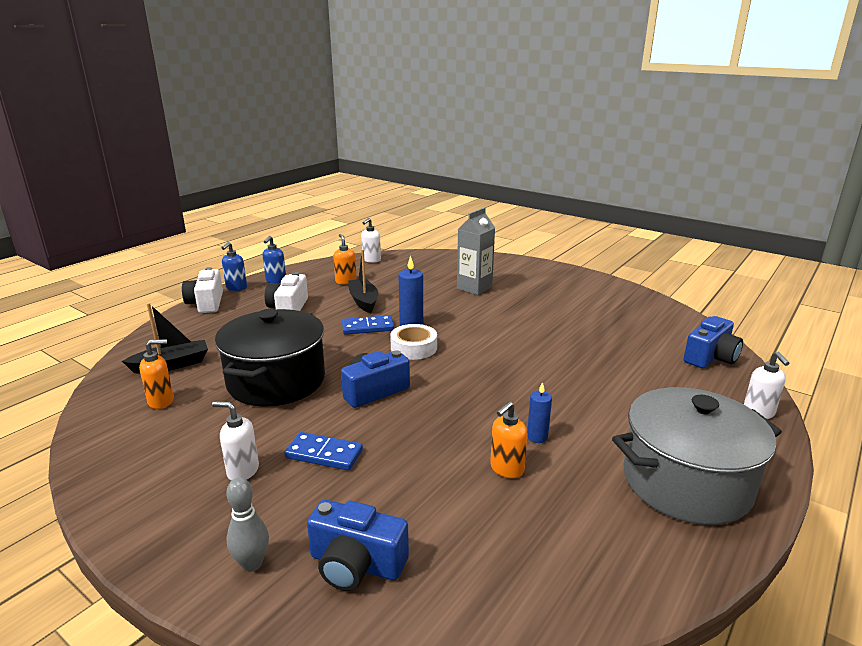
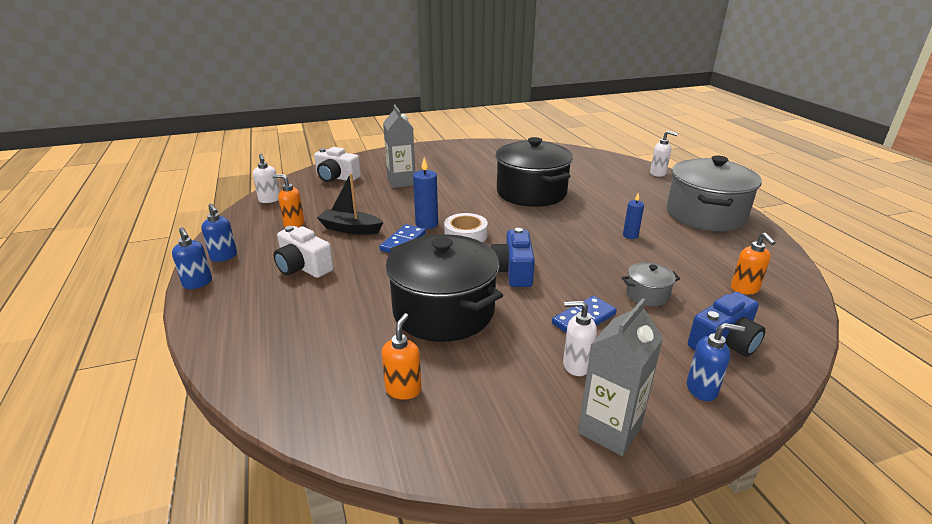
camera: 55 degrees left, 5 degrees up
black boat [122,303,208,374] -> none
white camera [182,267,223,313] -> white camera moved to [314,147,361,182]
white soap dispenser [212,401,259,481] -> white soap dispenser turned 45 degrees clockwise [563,301,597,376]
grey bowling pin [226,477,269,572] -> blue soap dispenser [687,323,745,401]
orange soap dispenser [490,401,528,478] -> orange soap dispenser moved to [731,233,775,294]
blue camera [684,316,743,368] -> none
none -> black pot [496,137,573,207]
none -> grey carton [578,298,663,456]
none -> grey pot [622,262,680,306]

